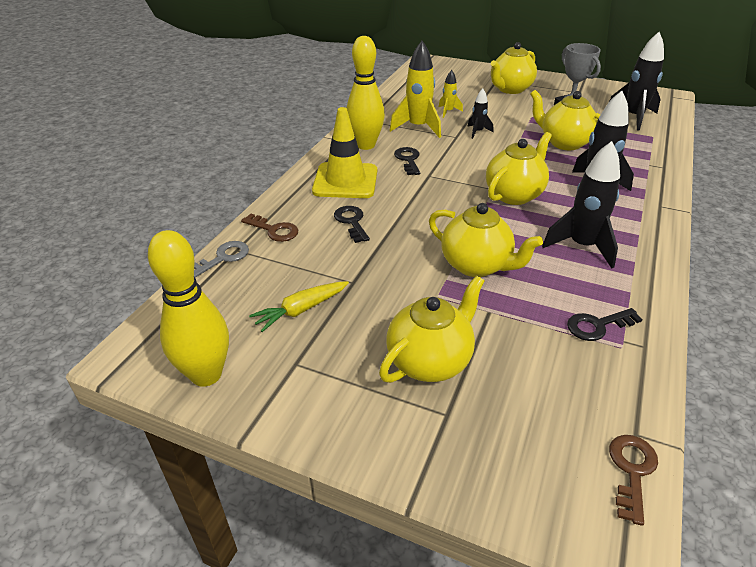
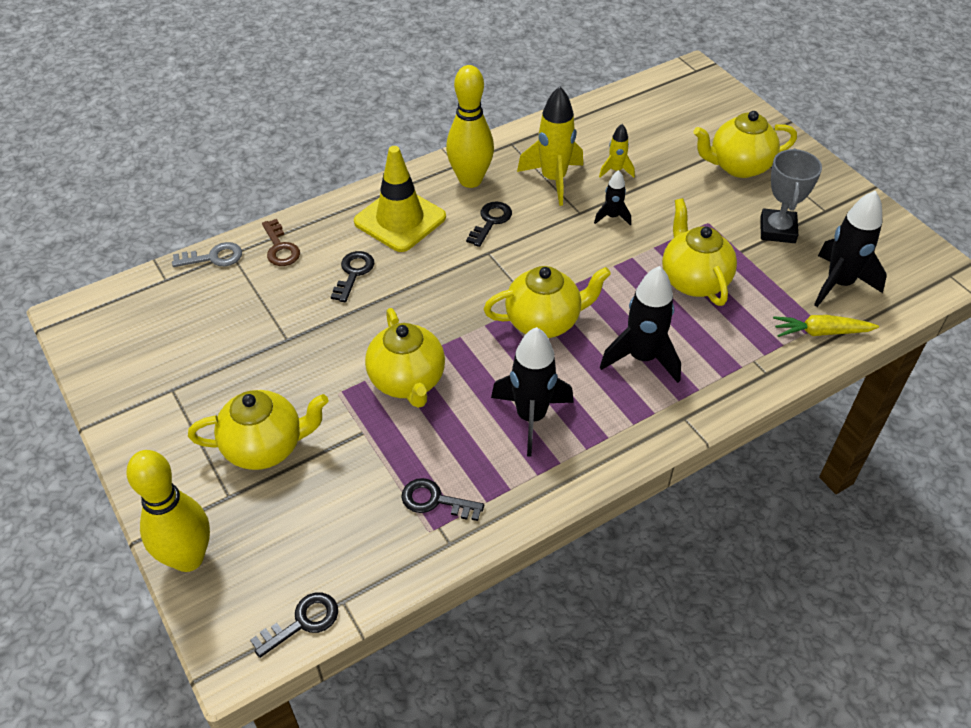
camera: 35 degrees right, 10 degrees up
yellow bowling pin [148,230,229,387] -> yellow bowling pin moved to [126,450,210,572]
yellow carrot [249,281,349,332] -> yellow carrot moved to [773,315,879,337]
brown key [609,435,658,526] -> black key [250,592,338,658]

